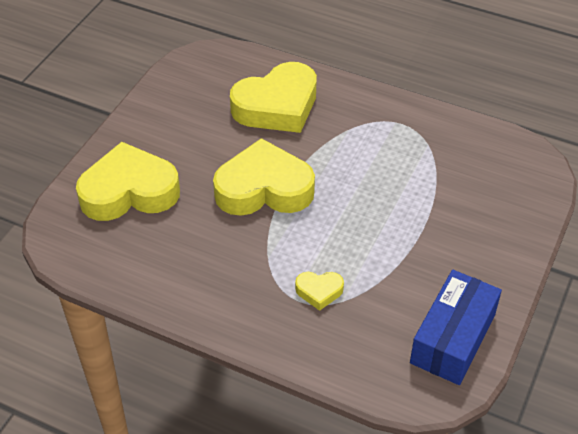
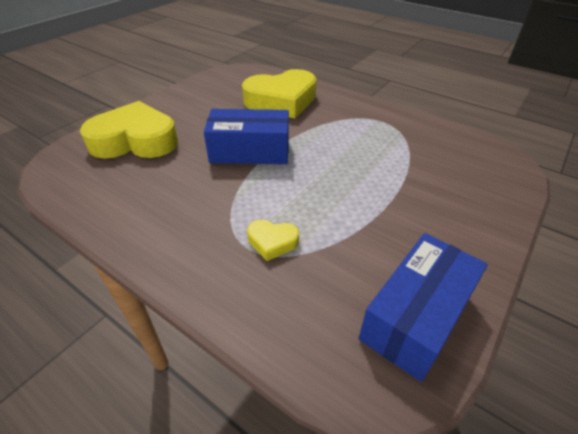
camera: 10 degrees right, 5 degrees down
yellow heart [213,138,315,216] -> blue box [204,109,289,164]

